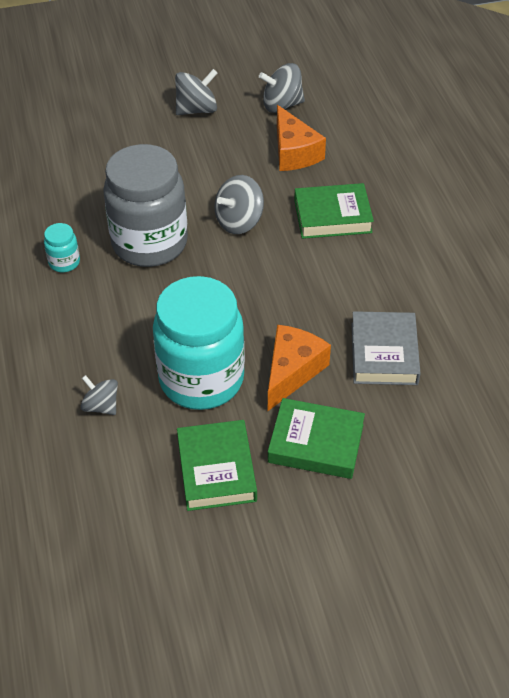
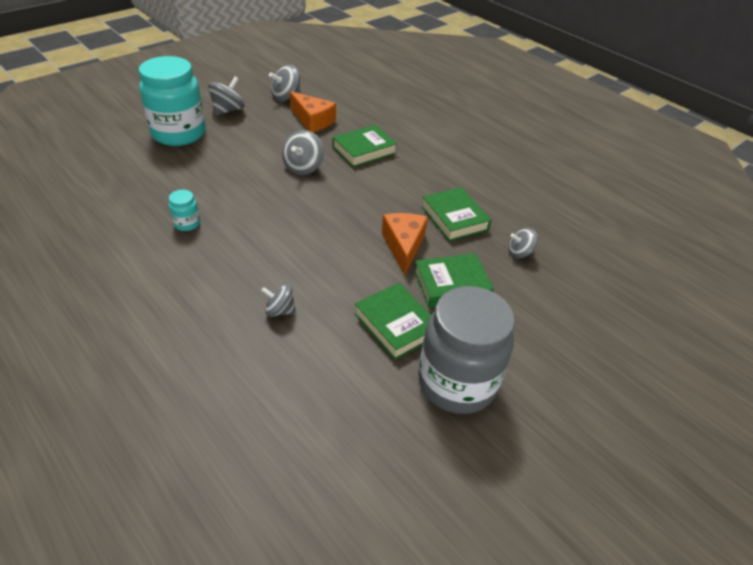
camera: 30 degrees left, 5 degrees down
grey jar [103,144,188,267] -> grey jar moved to [419,286,515,414]
turquoise jar [153,276,245,410] -> turquoise jar moved to [139,56,206,146]
grey book [351,311,421,385] -> green book [421,187,491,241]
none -> grey spinning top [509,228,538,258]

